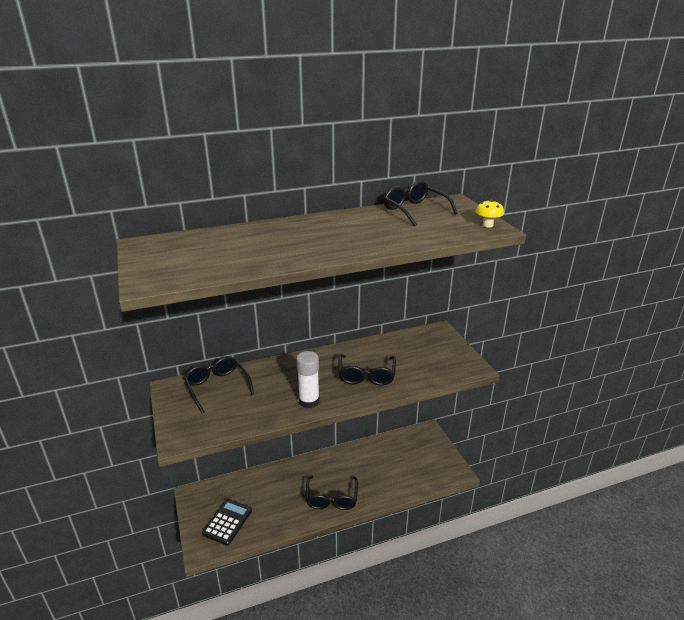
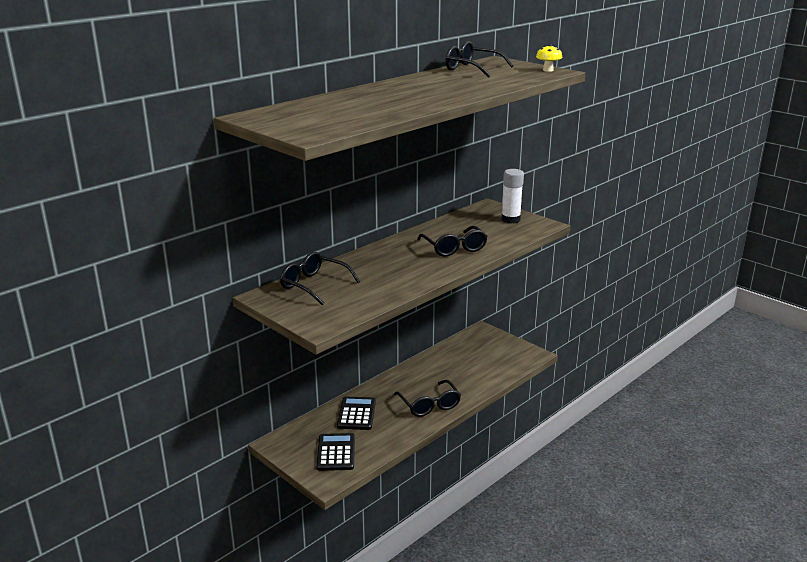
camera: 25 degrees left, 5 degrees down
white glue stick [296,351,319,408] -> white glue stick moved to [501,169,524,224]
none -> black calculator [337,397,376,430]

